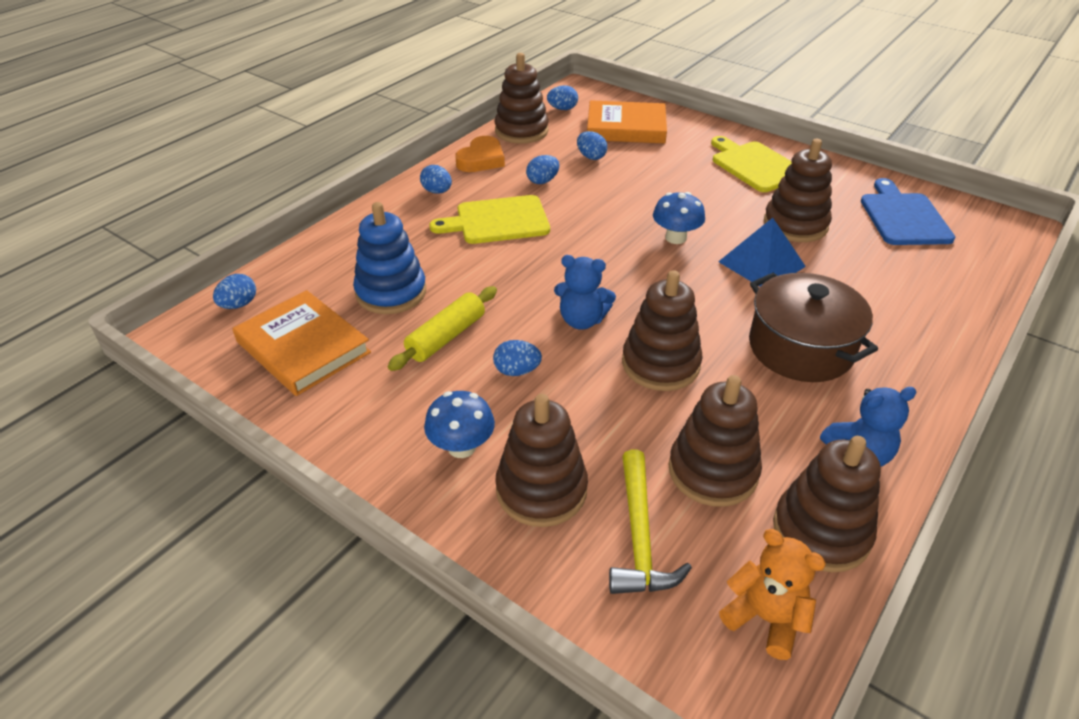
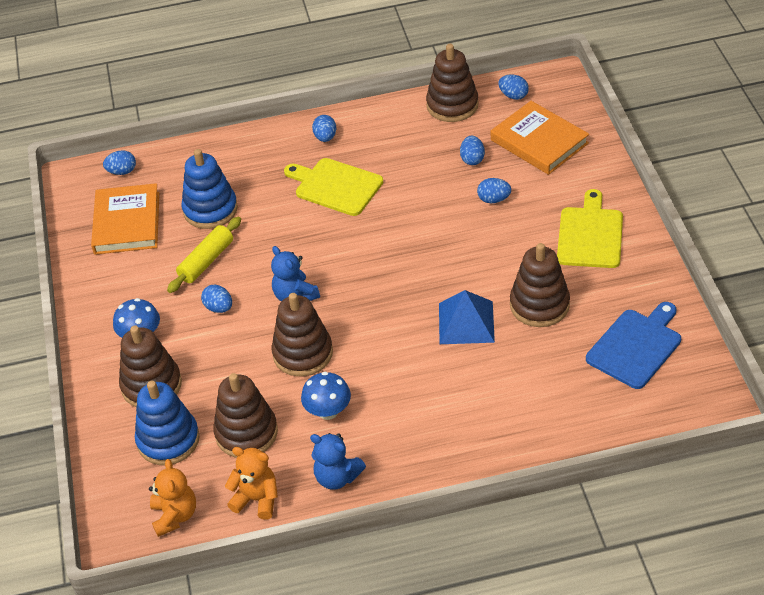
camera: 45 degrees right, 5 degrees up
yellow rolling pin [388,286,497,371] -> yellow rolling pin turned 45 degrees counterclockwise [167,216,241,293]
orange heart [455,136,505,172] -> none
blue egg [526,155,559,184] -> blue egg moved to [477,178,511,203]
yellow hammer [609,449,692,594] -> blue stacking toy [135,381,200,465]
blue mushroom [653,192,705,244] -> blue mushroom moved to [301,372,351,420]
brown pot [749,273,878,382] -> none
brown stacking toy [773,436,881,573] -> orange teddy bear [225,447,278,520]

